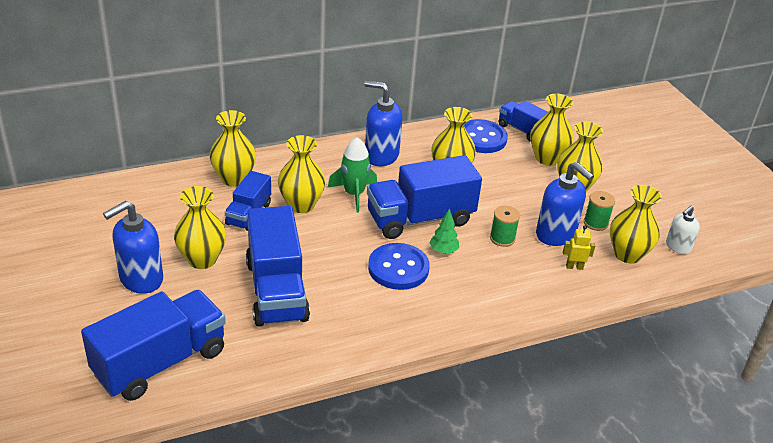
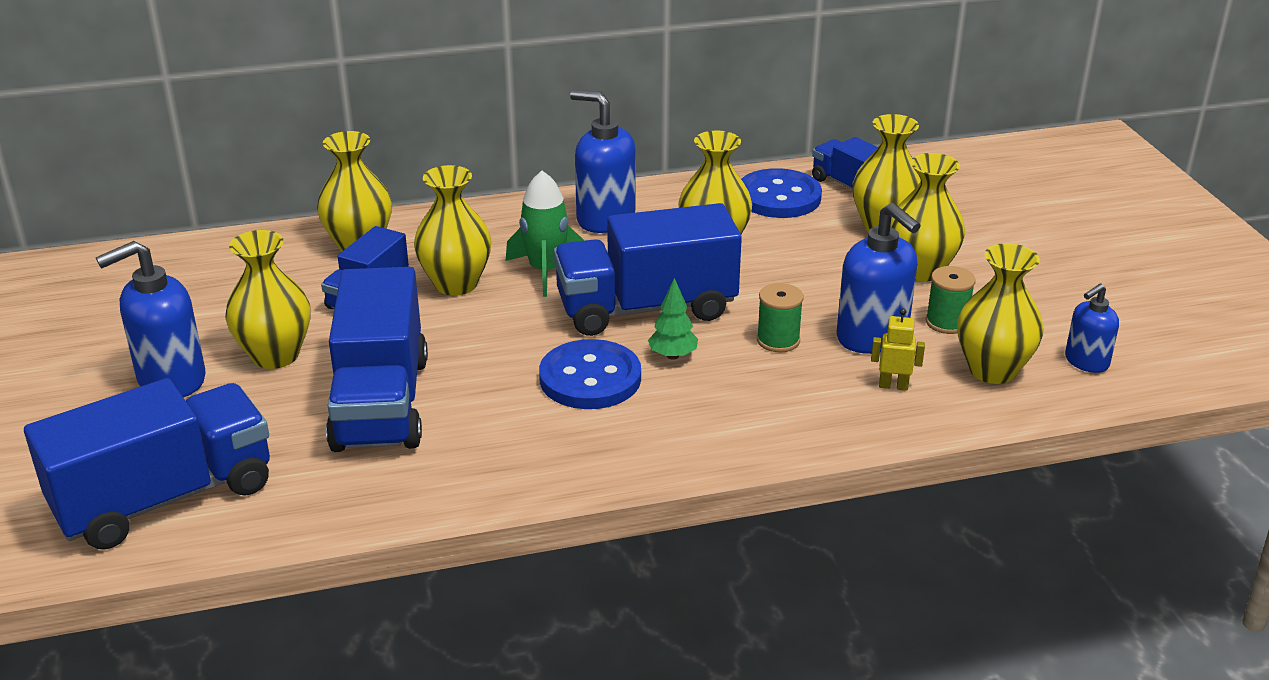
camera: 10 degrees right, 5 degrees down
white soap dispenser [666,206,700,254] -> blue soap dispenser [1065,283,1119,373]

